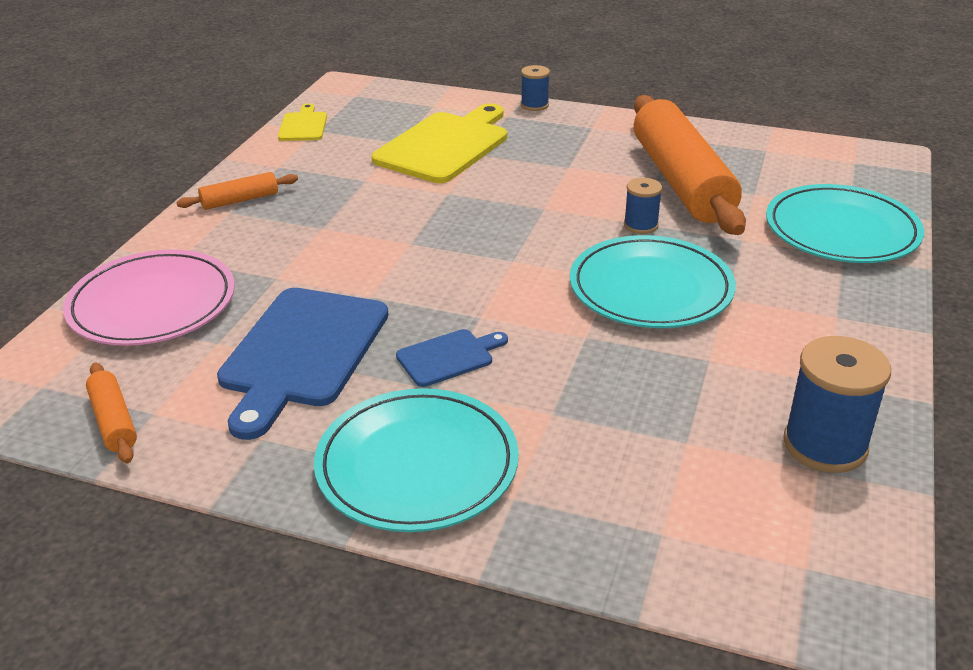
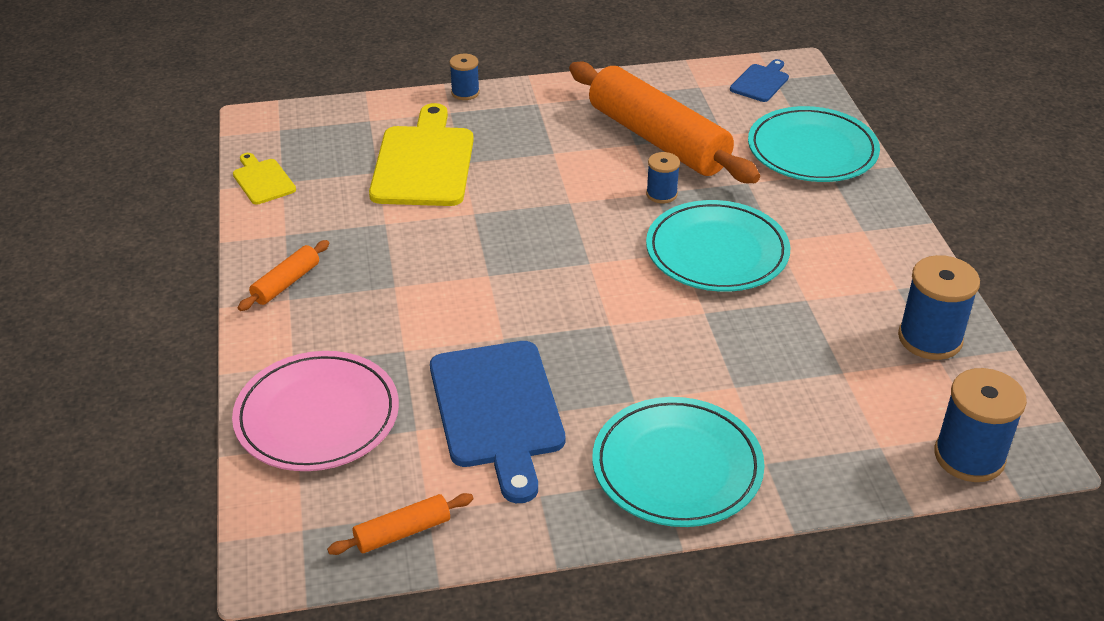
camera: 30 degrees left, 5 degrees up
orange rolling pin [86,362,137,463] -> orange rolling pin turned 60 degrees counterclockwise [327,493,473,555]
blue cutting board [396,329,508,387] -> blue cutting board moved to [730,59,789,102]
none -> blue spool [934,368,1027,482]

